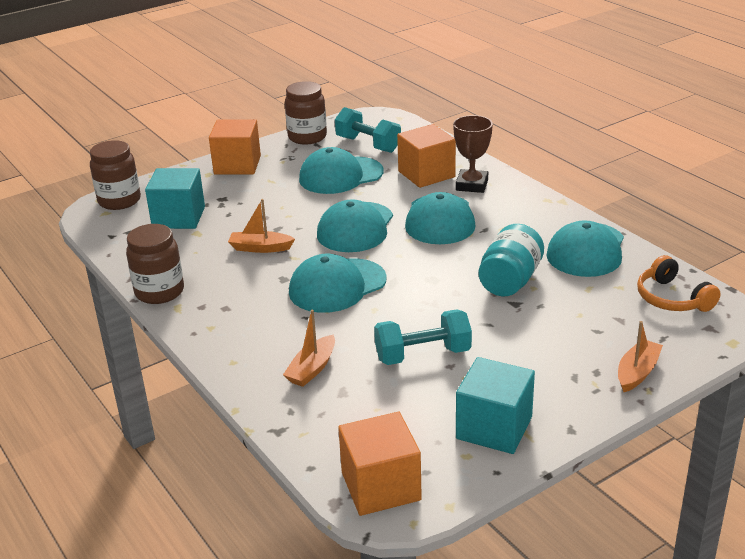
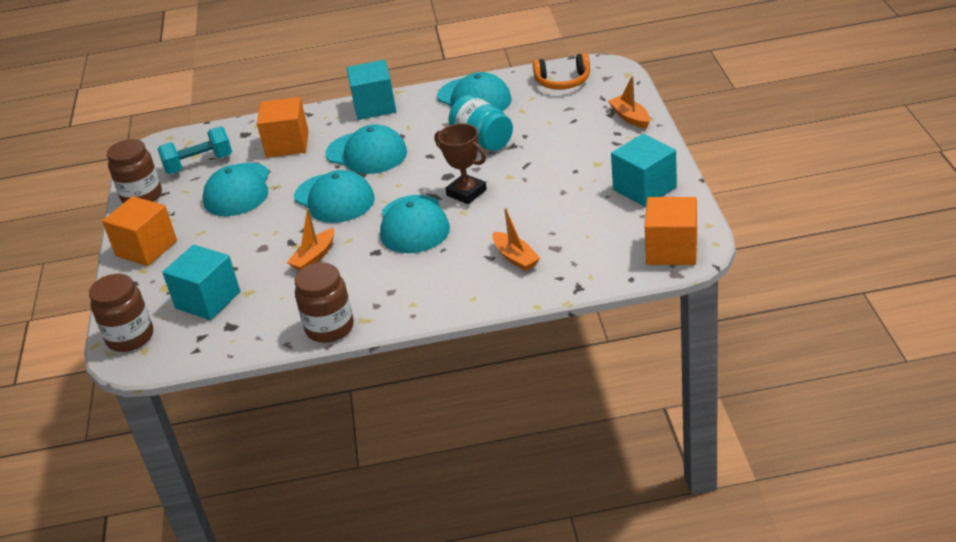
camera: 60 degrees left, 5 degrees up
turquoise dumbbell [374,309,472,365] -> none
brown trophy [453,115,493,193] -> brown trophy moved to [435,123,487,204]
none -> turquoise cube [347,60,396,120]

